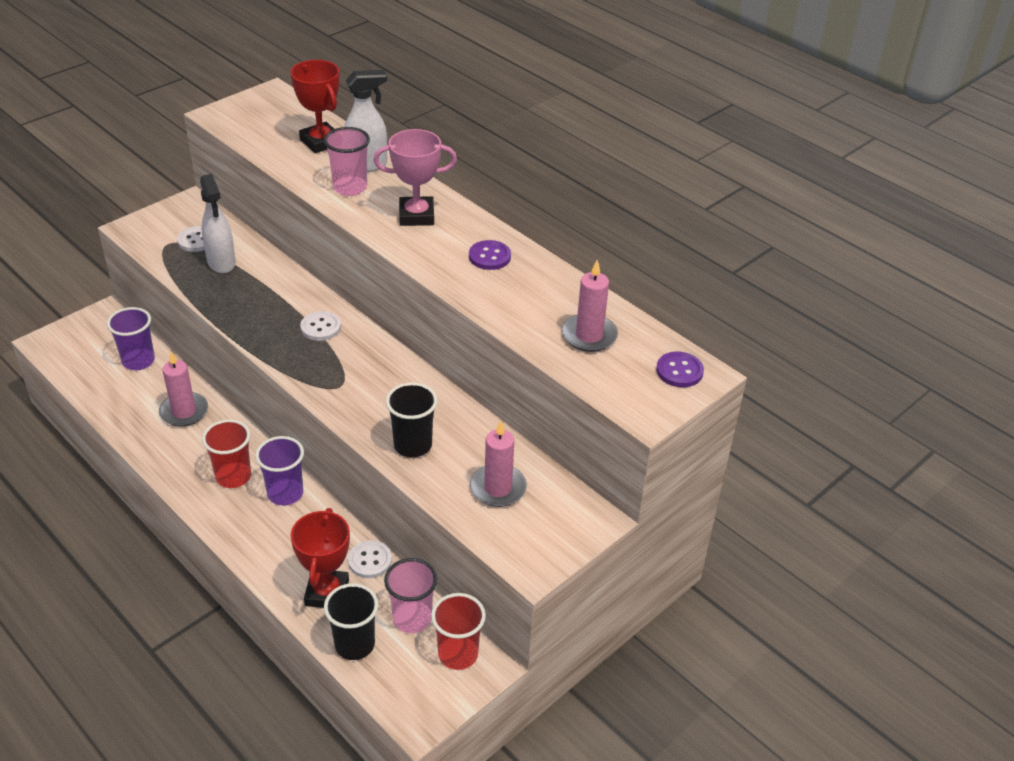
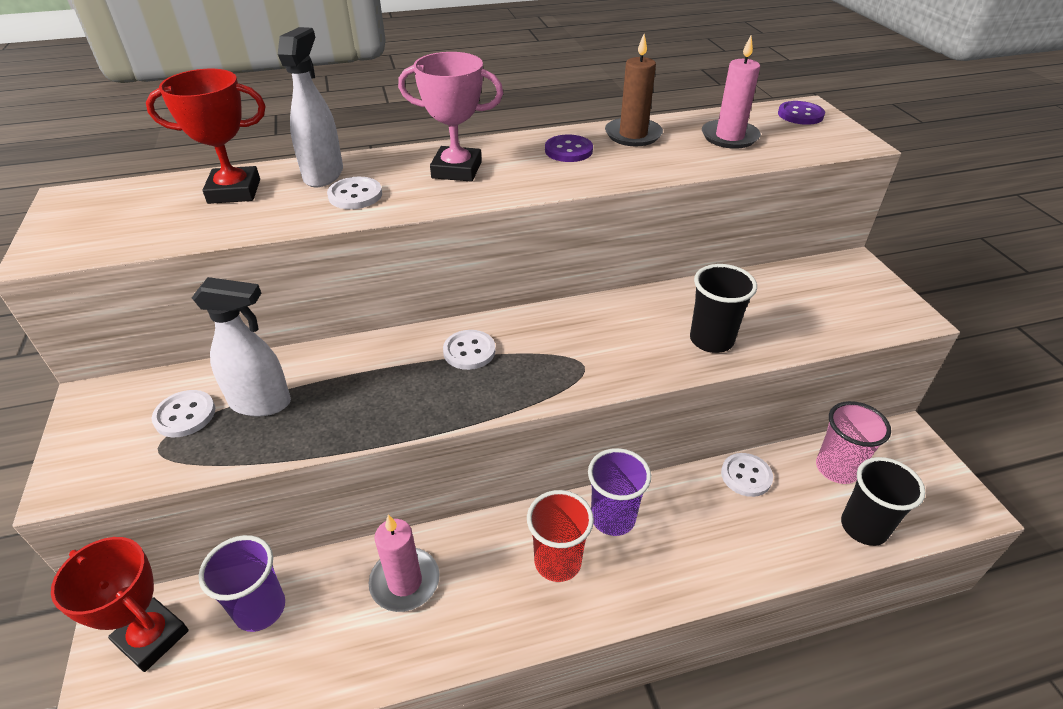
camera: 60 degrees left, 0 degrees up
red trophy [291,508,350,608] -> red trophy moved to [51,537,189,672]
pink cup [324,127,370,196] -> white button [327,177,382,209]
pink trophy [374,129,457,226] -> pink trophy turned 75 degrees clockwise [398,52,503,182]
red cup [431,593,486,670] -> none
pink candle [470,420,527,507] -> none
none -> brown candle [605,34,663,146]

